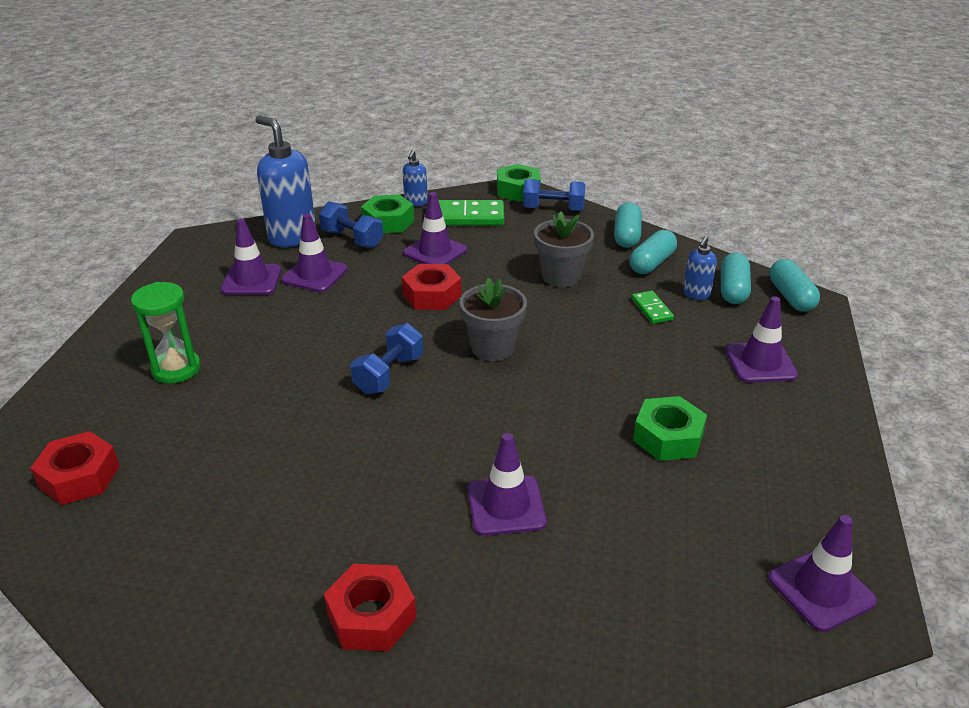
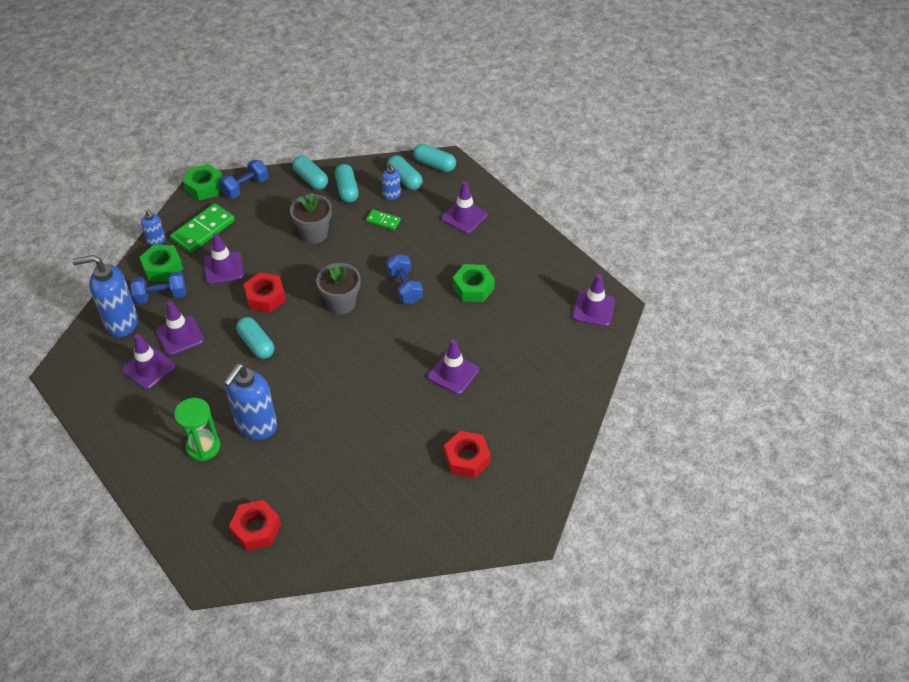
camera: 50 degrees left, 15 degrees up
blue dumbbell [351,323,423,394] -> blue dumbbell moved to [387,254,423,304]
none -> blue soap dispenser [224,363,277,440]
none -> turquoise capsule [236,317,274,359]

